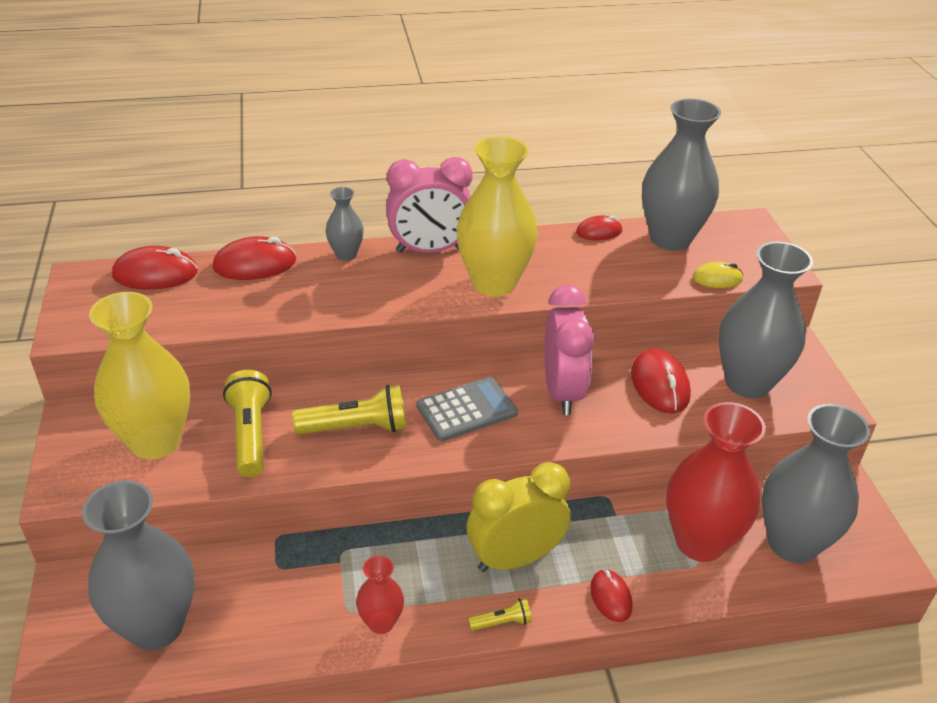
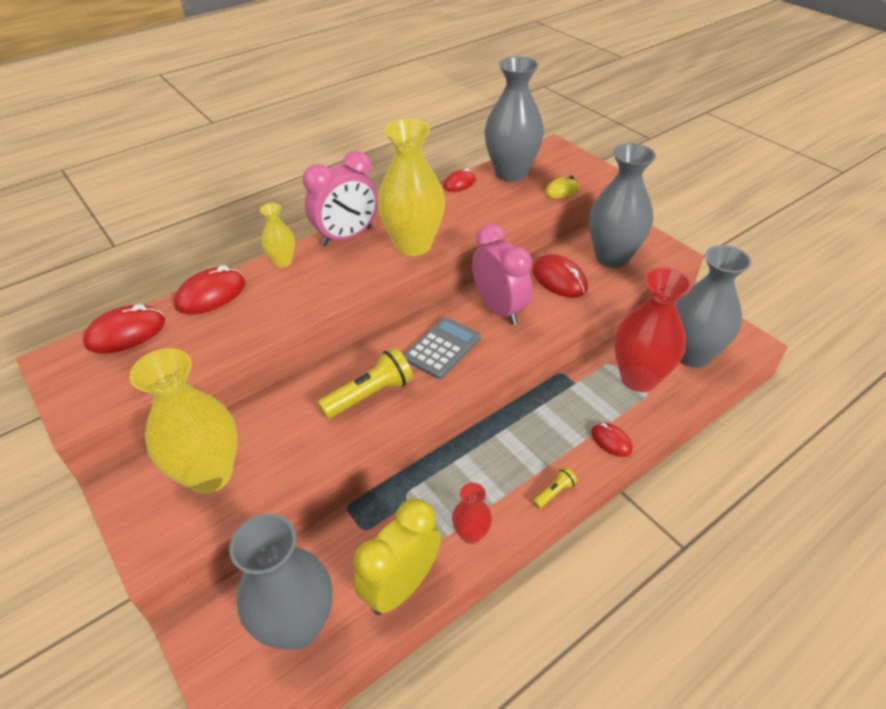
camera: 25 degrees left, 5 degrees up
yellow flashlight [223,370,272,477] -> none
grey vase [326,187,364,261] -> yellow vase [260,203,295,268]
yellow clock [467,462,571,572] -> yellow clock moved to [353,499,441,615]

